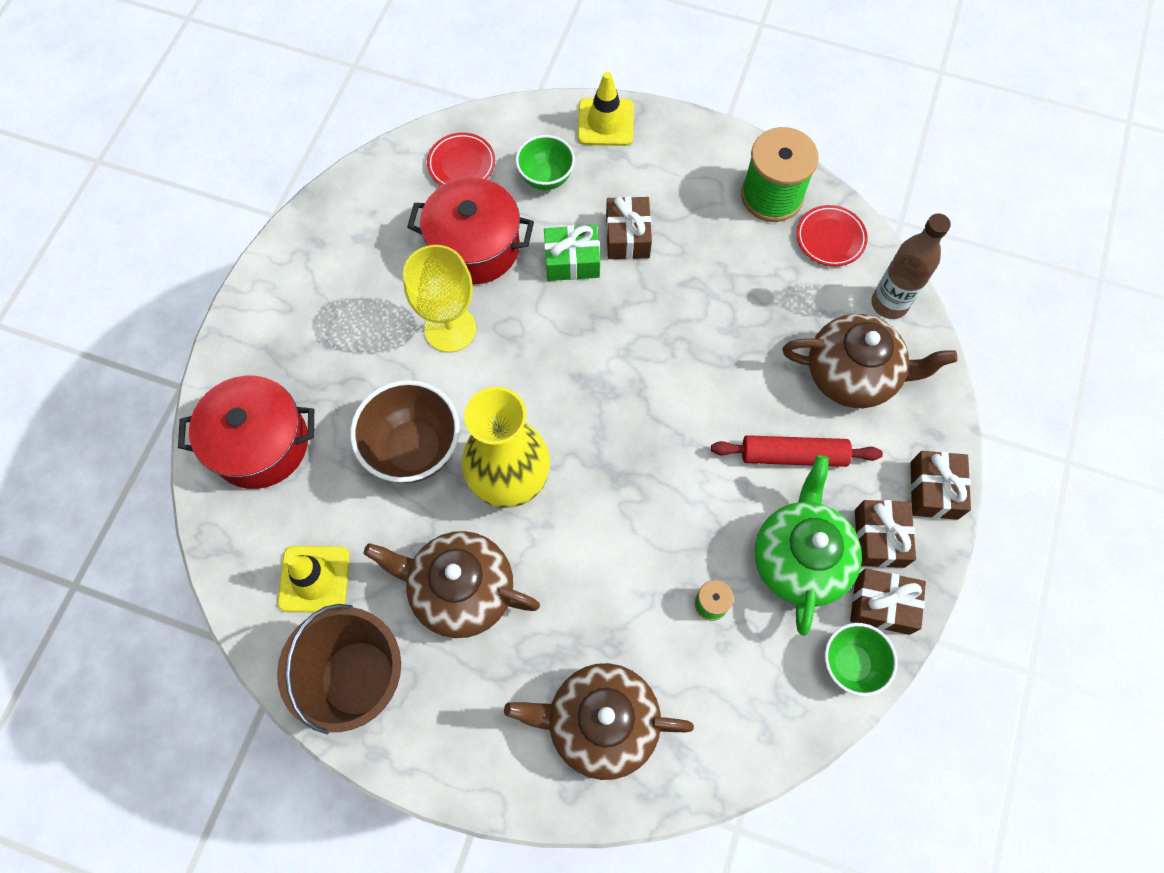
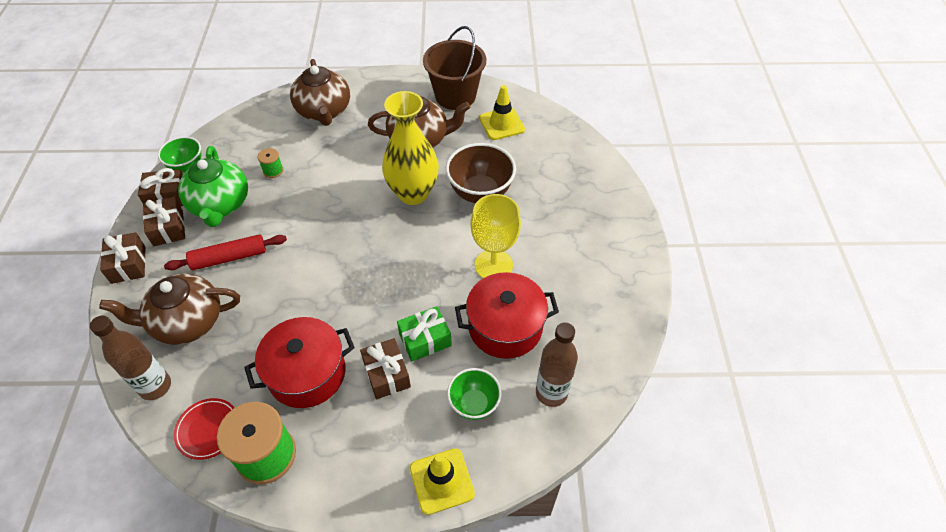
camera: 160 degrees right, 15 degrees down
red pot [178,376,314,489] -> red pot moved to [244,317,355,408]
red plate [427,133,495,186] -> brown bottle [536,322,578,407]
brown teapot [504,663,694,780] -> brown teapot turned 90 degrees clockwise [290,59,350,126]

